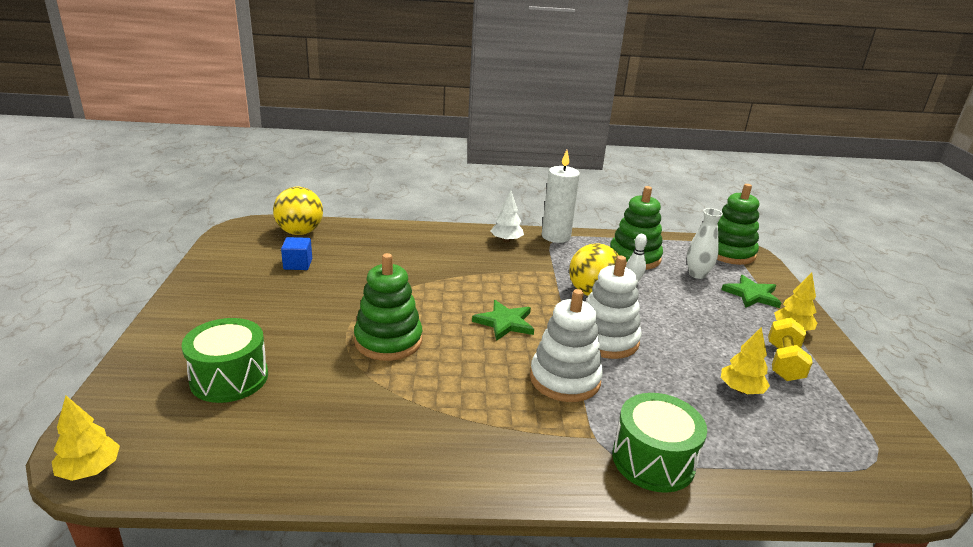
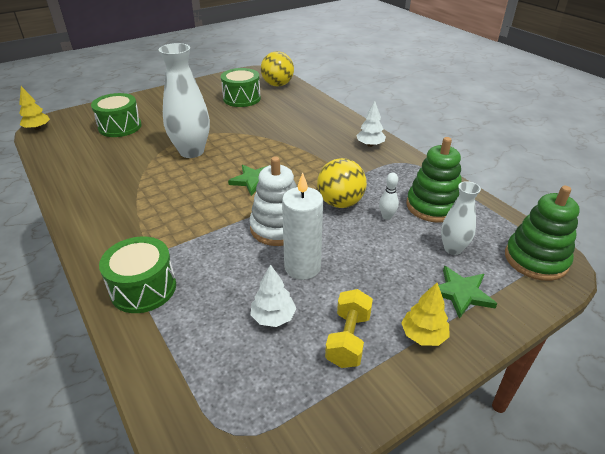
camera: 60 degrees right, 10 degrees up
blue cube [281,237,312,270] -> green drum [221,68,261,107]
green stacking toy [354,253,422,361] -> white vase [159,43,210,158]
white stacking toy [530,289,603,402] -> none
white candle [542,150,580,243] -> white candle moved to [282,172,323,280]
yellow tree [721,327,770,394] -> white tree [250,264,297,327]
yellow dumbbell [768,318,813,381] -> yellow dumbbell turned 60 degrees counterclockwise [325,289,373,368]

